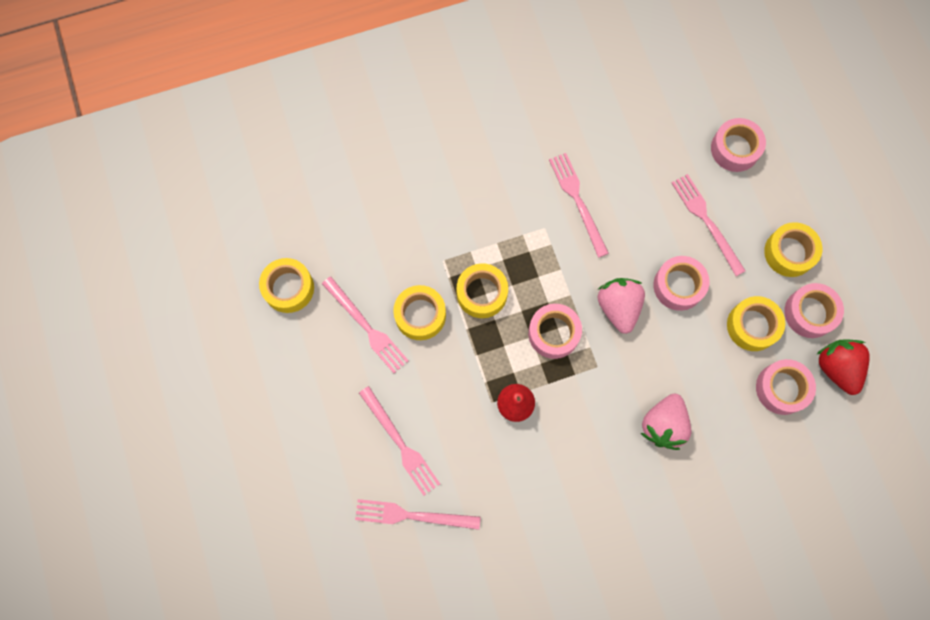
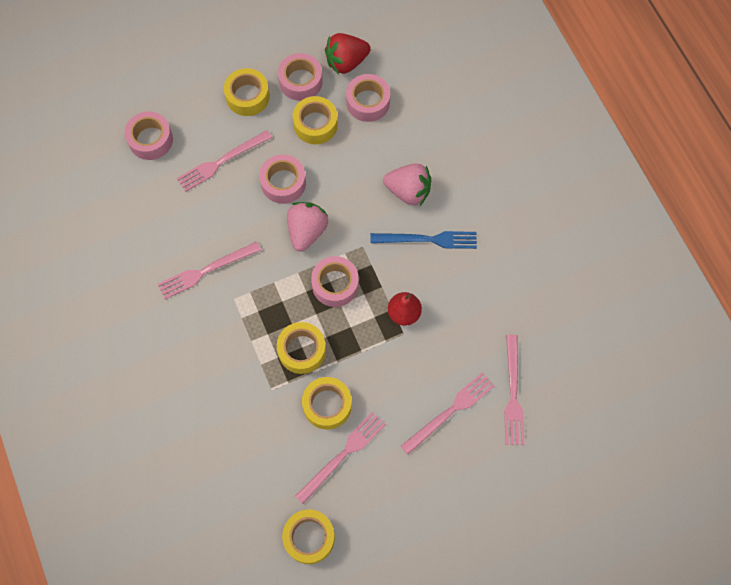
camera: 95 degrees left, 5 degrees down
pink strawberry [597,278,645,334] -> pink strawberry turned 120 degrees clockwise [287,202,329,251]
none -> blue fork [370,231,477,249]

